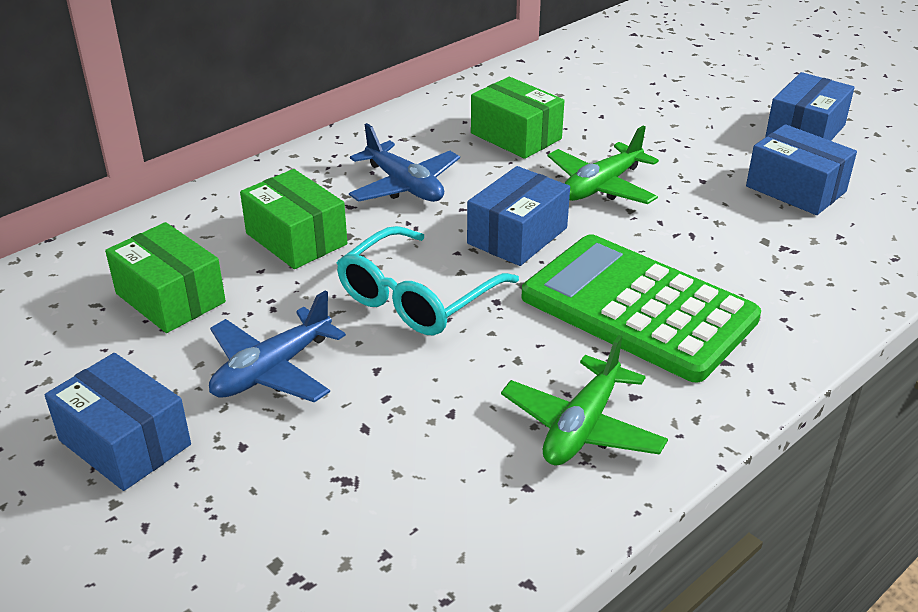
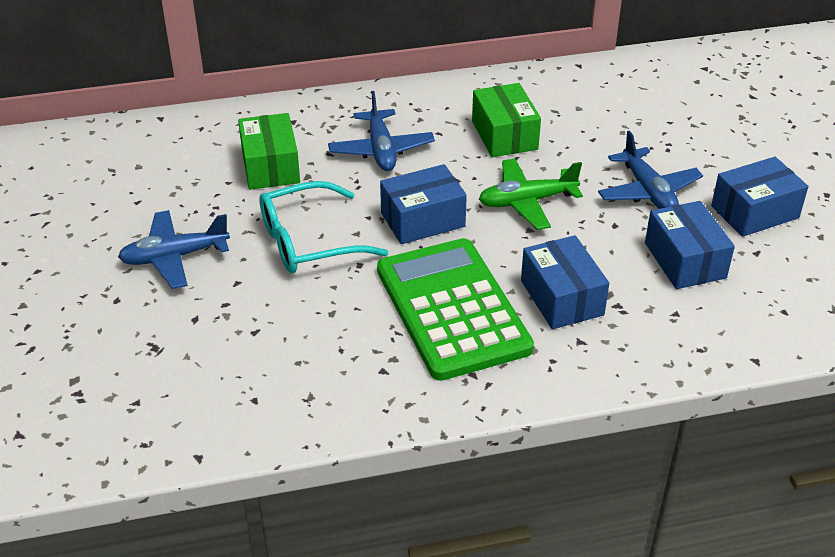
camera: 30 degrees right, 5 degrees up
blue box [45,353,191,491] -> blue box moved to [521,235,609,329]
green box [105,222,226,333] -> none
green plane [501,335,668,466] -> none
none -> blue plane [598,131,703,209]

